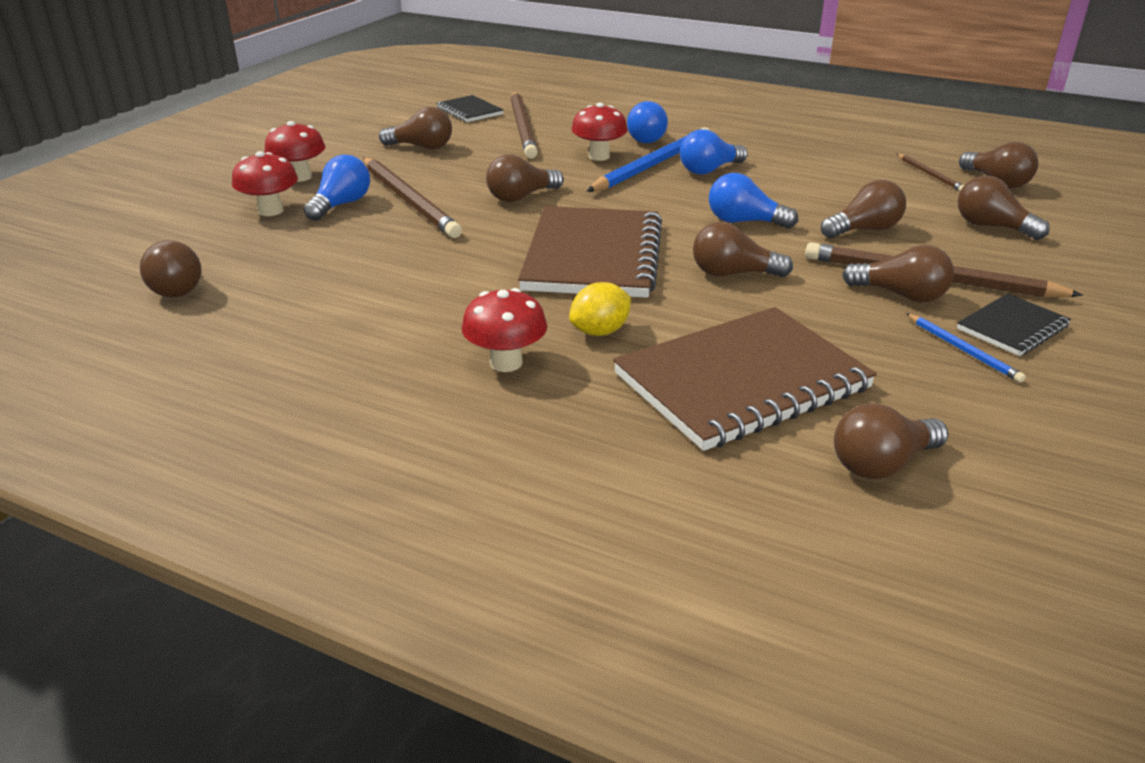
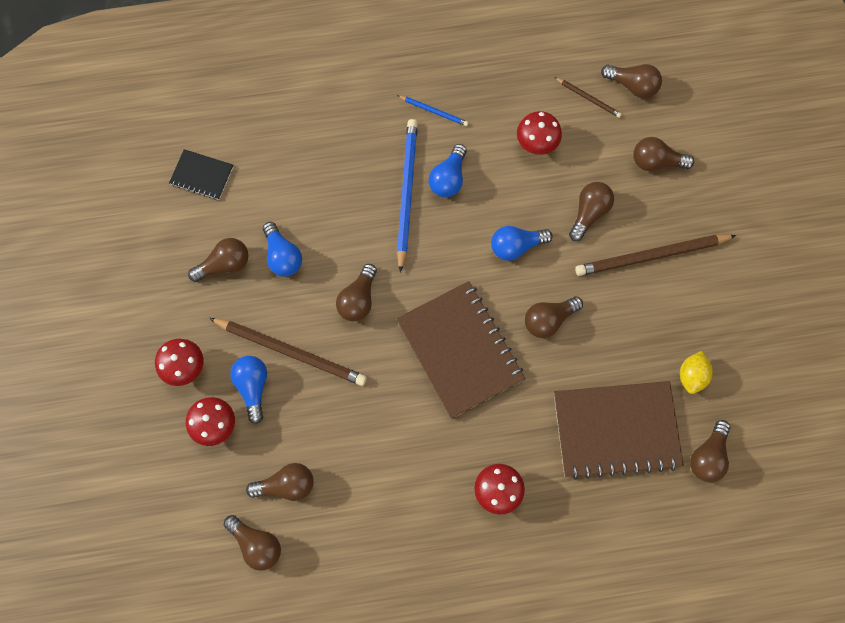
camera: 35 degrees left, 40 degrees up
brown pencil [511,92,538,159] -> none
yellow lemon [569,282,631,336] -> yellow lemon moved to [680,351,713,394]
red mushroom [571,103,628,161] -> red mushroom moved to [517,111,562,155]
brown notebook [613,307,877,451] -> brown notebook turned 60 degrees clockwise [554,381,684,480]
blue light bulb [627,101,668,143] -> blue light bulb moved to [263,222,302,277]
brown light bulb [842,245,954,303] -> brown light bulb moved to [246,463,314,501]
blue pencil [906,313,1026,383] -> blue pencil moved to [397,95,469,126]
black notebook [957,293,1071,356] -> none

